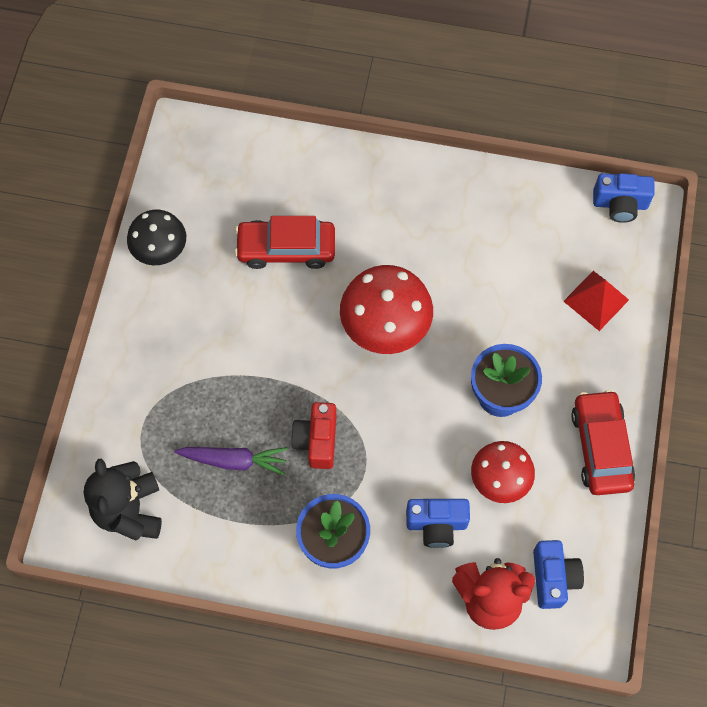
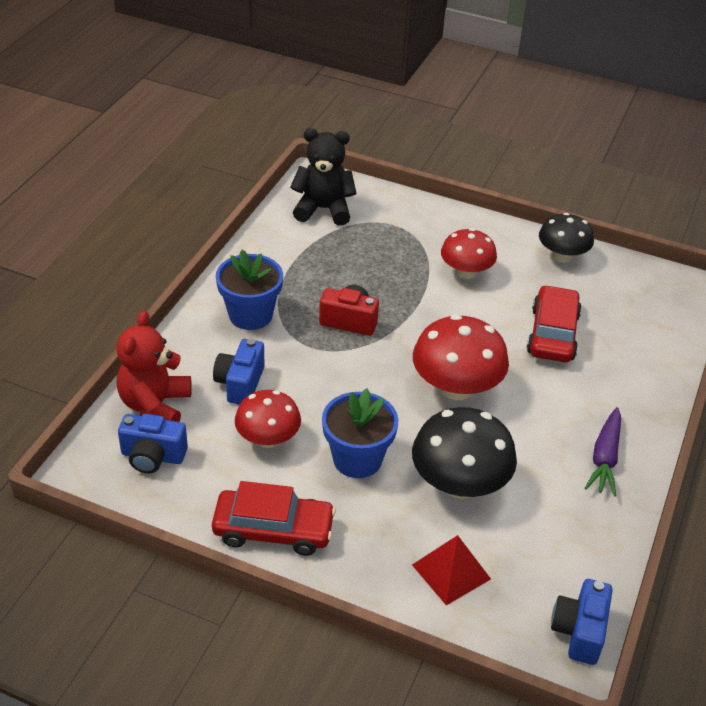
camera: 100 degrees right, 25 degrees down
purple carrot [174,447,288,475] -> purple carrot moved to [585,407,621,497]
none -> black mushroom [412,407,517,499]
none -> red mushroom [441,228,497,279]

